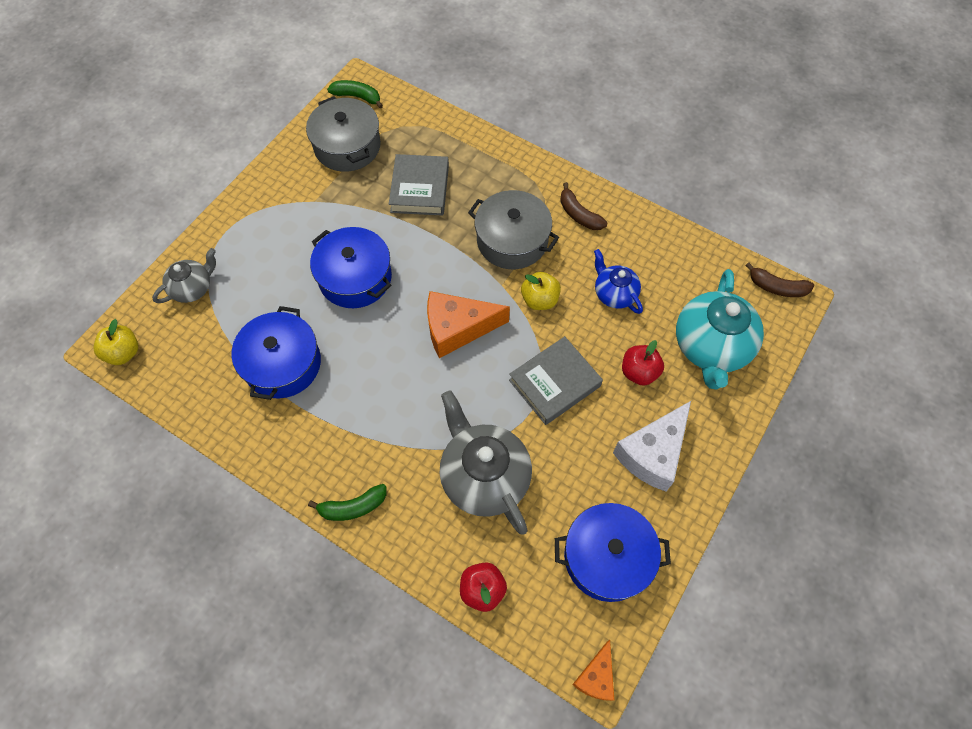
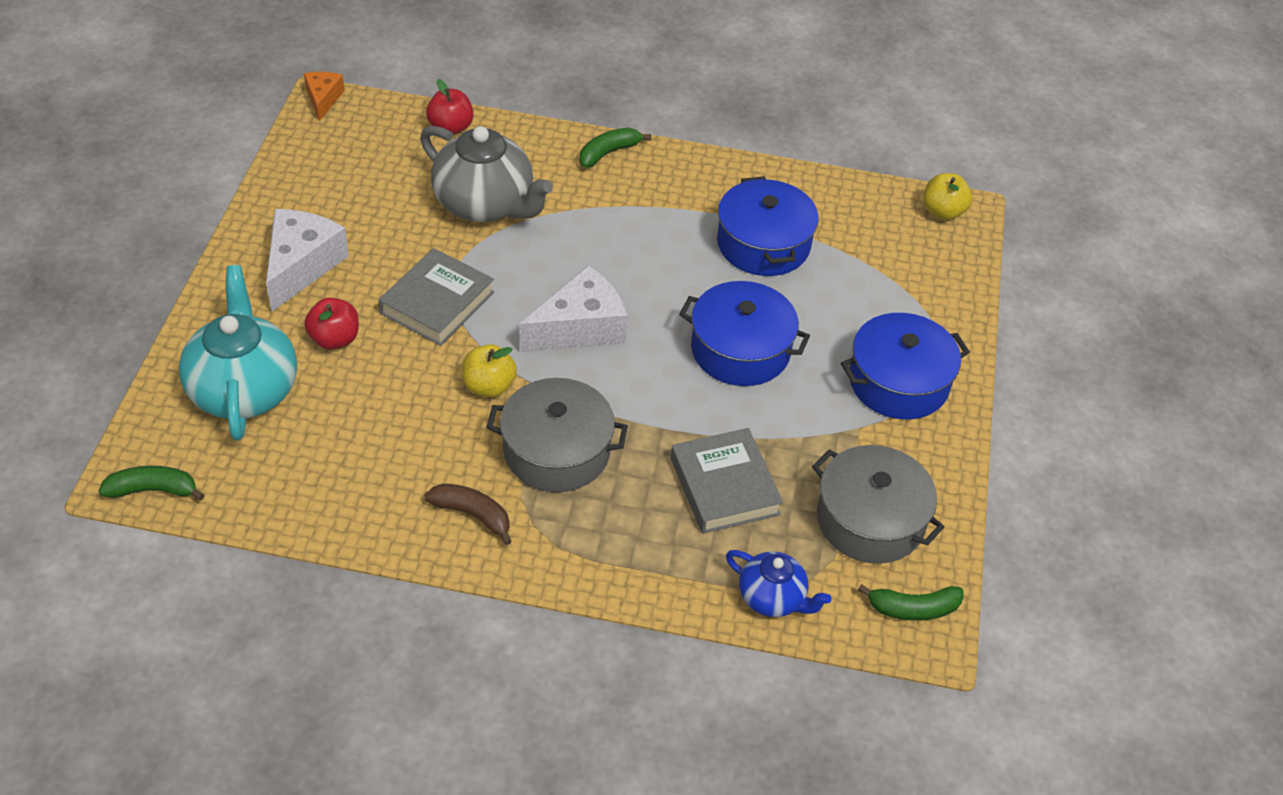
camera: 155 degrees right, 15 degrees down
grey teapot [152,248,216,303] -> none
orange cheese [427,291,510,358] -> white cheese [519,265,628,352]
blue pot [555,503,671,602] -> blue pot moved to [841,313,970,420]
blue teapot [594,249,643,314] -> blue teapot moved to [726,550,832,617]
brown banana [745,263,814,297] -> green banana [98,466,205,501]

